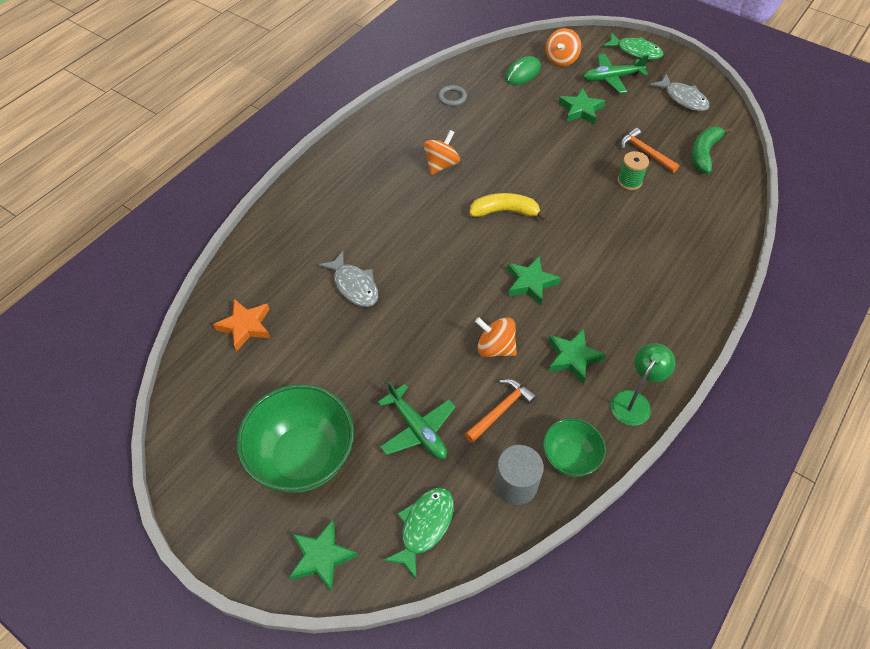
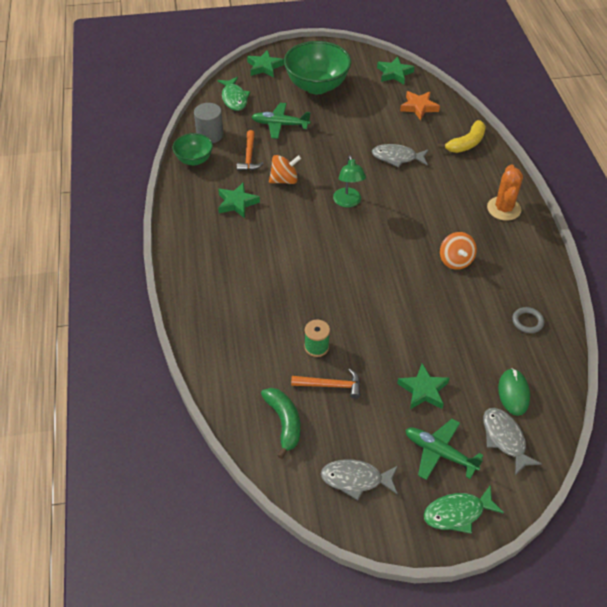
camera: 135 degrees right, 5 degrees down
yellow banana [469,193,547,220] -> yellow banana moved to [438,120,486,153]
green star [507,256,561,305] -> green star moved to [377,56,415,84]
orange spinning top [546,28,581,67] -> grey fish [483,408,542,475]
green plane [583,54,649,93] -> green plane turned 90 degrees counterclockwise [406,419,483,480]
green lamp [610,343,676,426] -> green lamp moved to [333,155,366,207]
none -> orange cactus [487,164,523,221]

